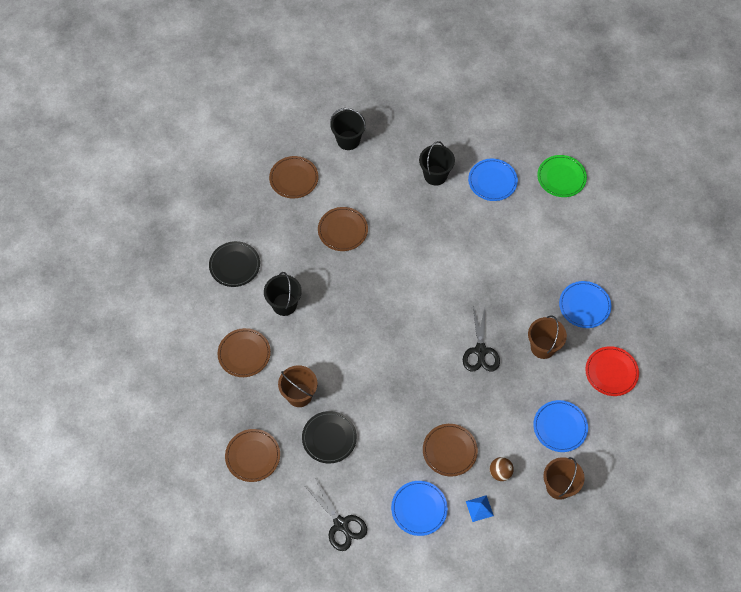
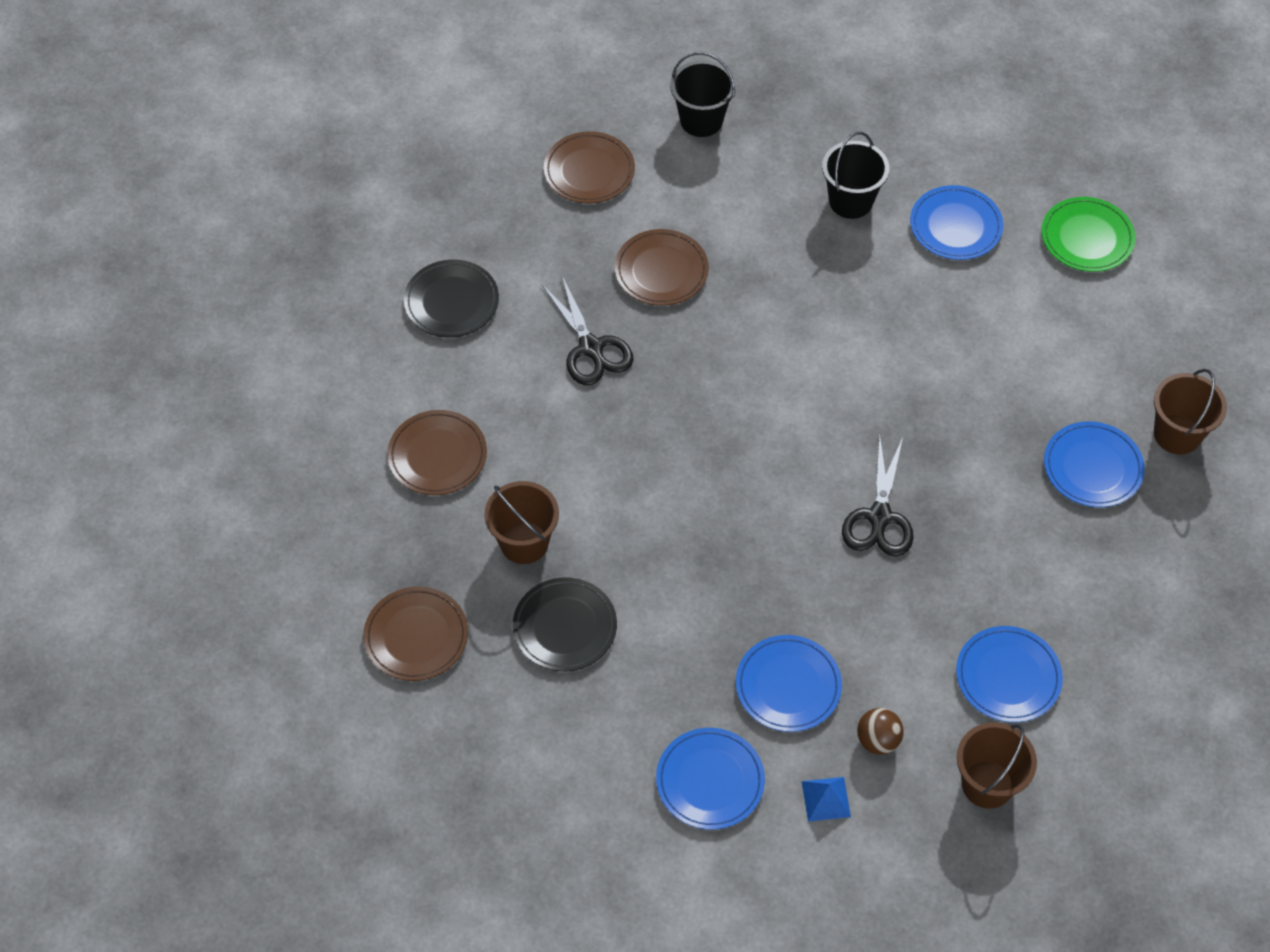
camera: 10 degrees right, 5 degrees down
black bucket [264,272,302,316] -> none
black scissors [306,478,367,551] -> black scissors moved to [542,276,634,385]
brown plate [423,424,478,477] -> blue plate [736,635,842,732]
brown bucket [528,315,567,359] -> brown bucket moved to [1154,369,1227,455]
red plate [585,346,639,396] -> none

